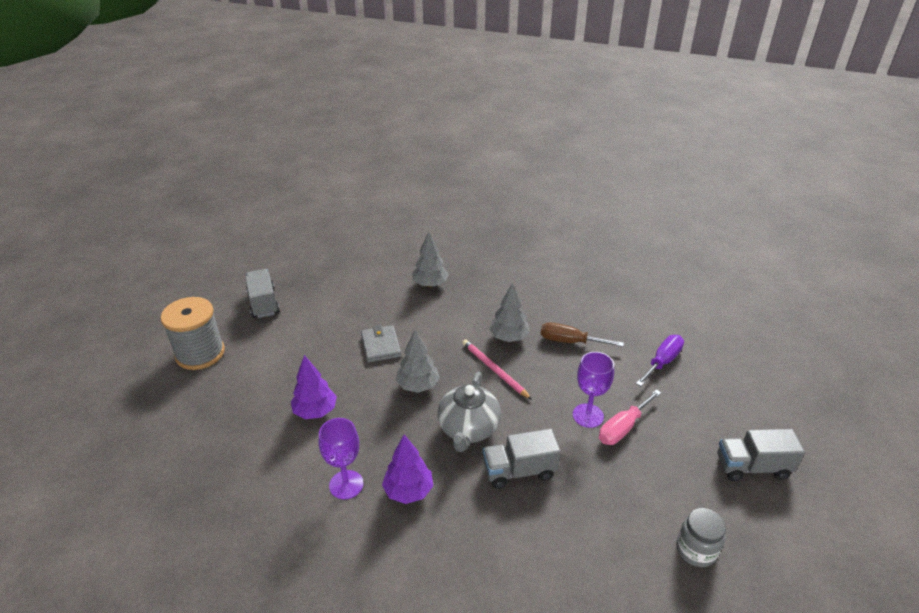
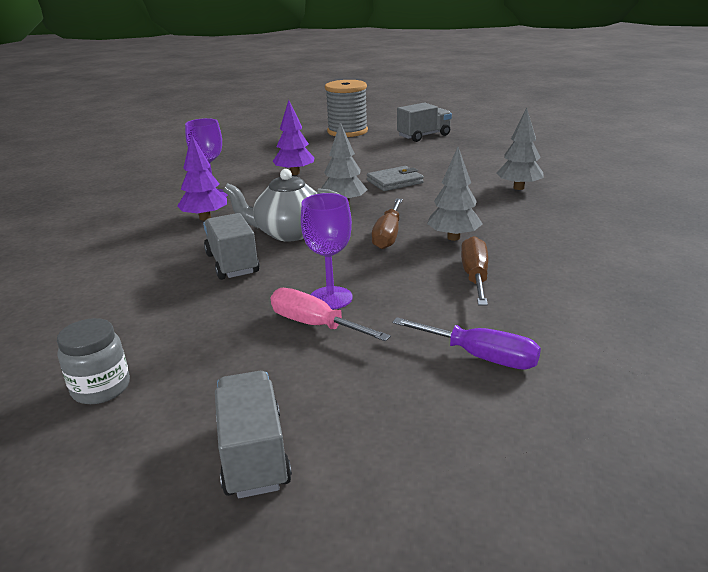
camera: 80 degrees right, 10 degrees down
pink pencil [462,339,532,400] -> brown screwdriver [372,199,403,249]

